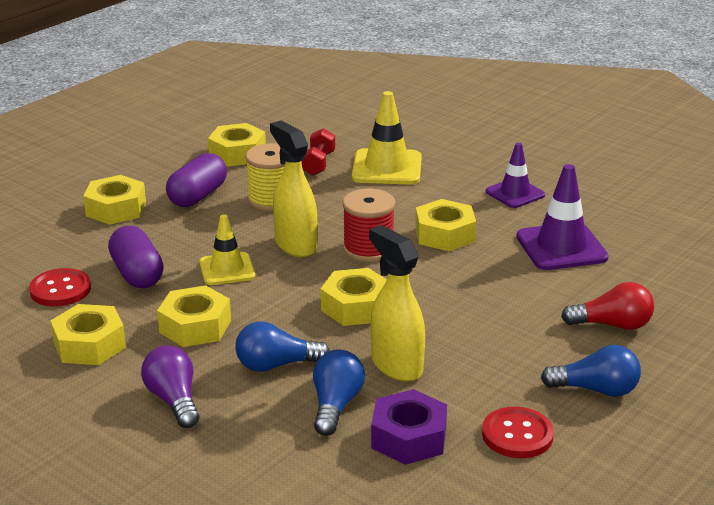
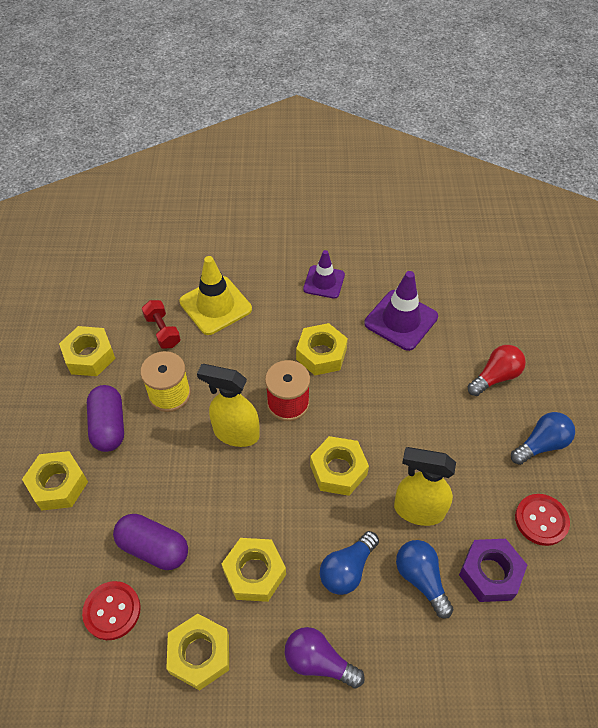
camera: 40 degrees left, 25 degrees up
yellow traffic cone [199,215,255,285] -> none

